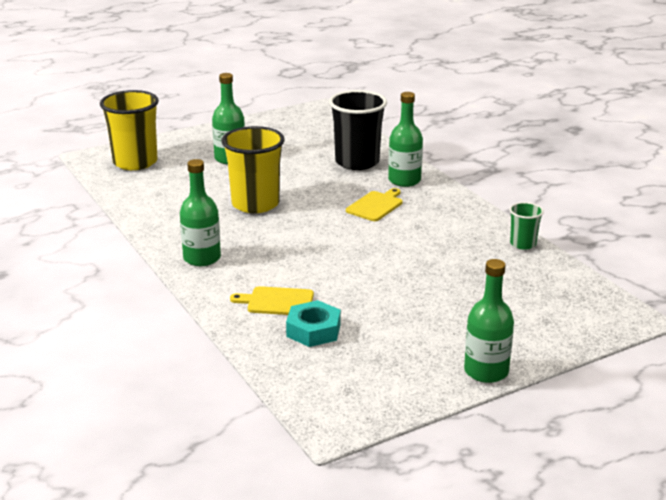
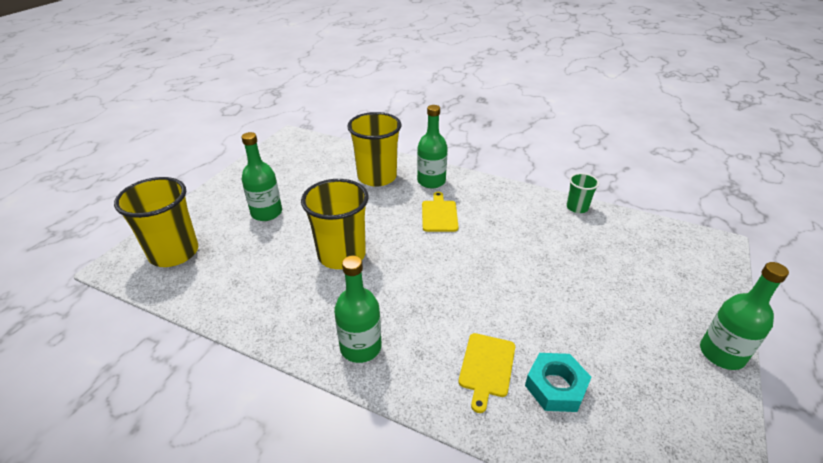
camera: 35 degrees left, 10 degrees up
yellow cutting board [230,286,314,315] -> yellow cutting board turned 45 degrees counterclockwise [458,333,515,413]
black cup [329,90,387,170] -> yellow cup [347,112,401,186]

